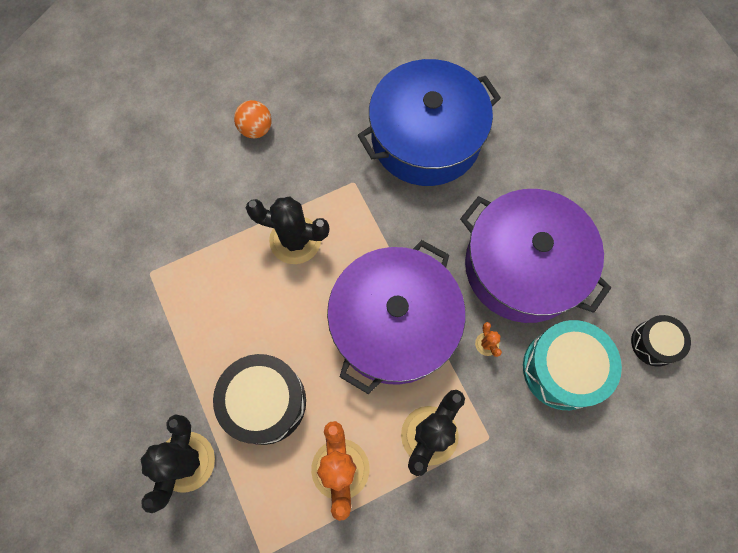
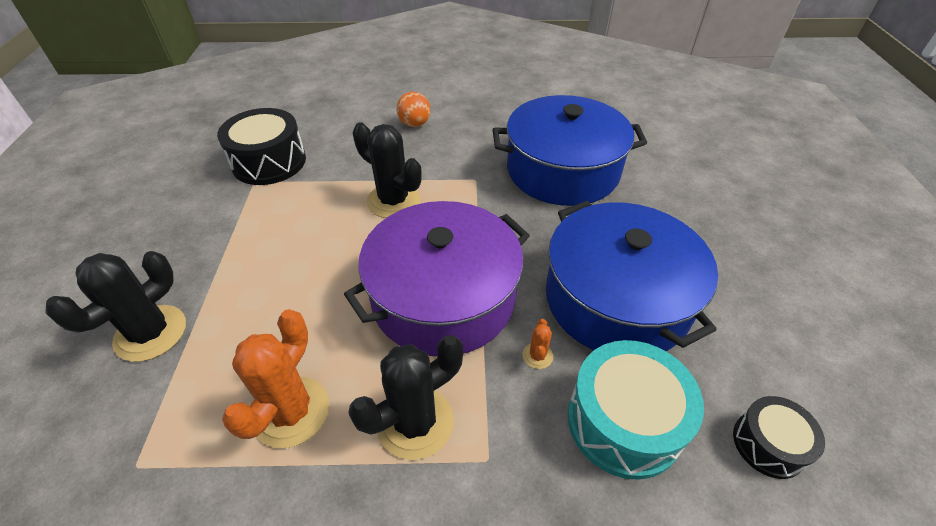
camera: 25 degrees right, 25 degrees down
black drum [213,354,306,445] -> black drum moved to [217,108,306,185]
purple pot [460,189,611,323] -> blue pot [546,201,718,351]

